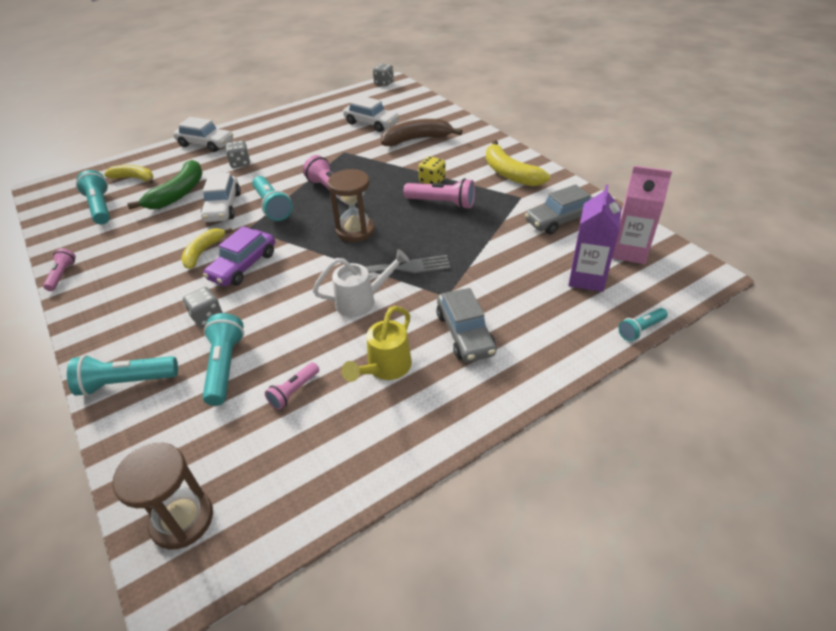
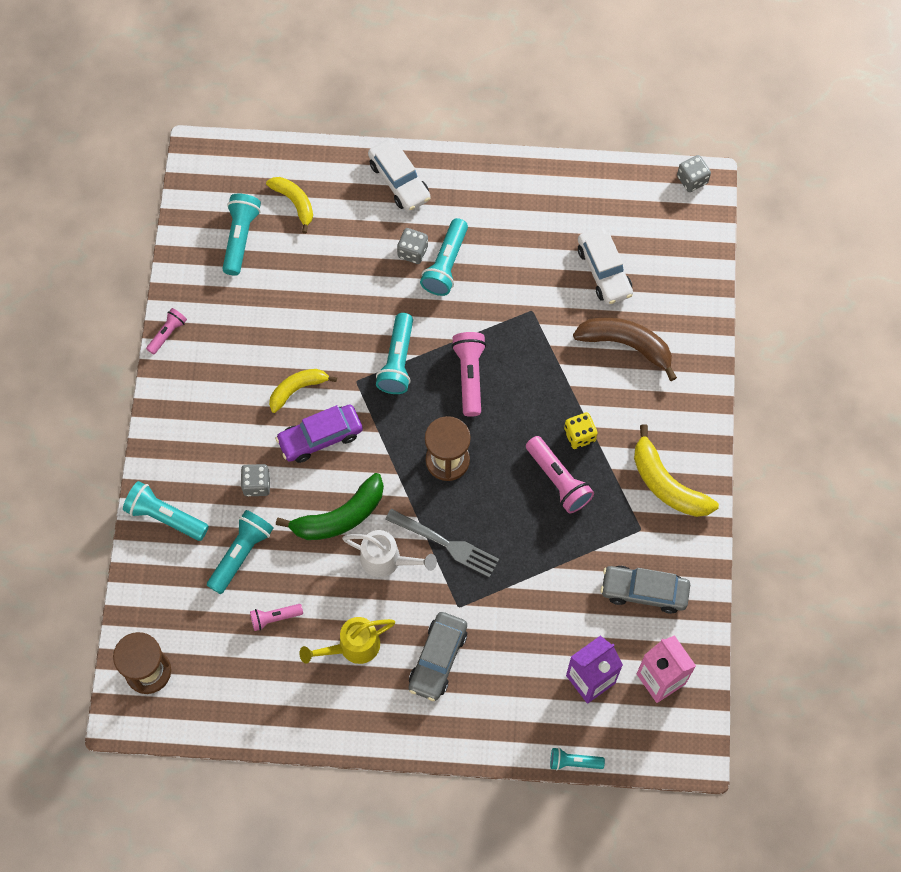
camera: 35 degrees right, 25 degrees up
green banana [127,160,203,209] -> green banana moved to [276,473,384,540]
white car [201,173,241,222] -> none
yellow banana [486,140,550,186] -> yellow banana turned 45 degrees counterclockwise [634,424,719,517]
none -> turquoise flashlight [420,218,468,296]

